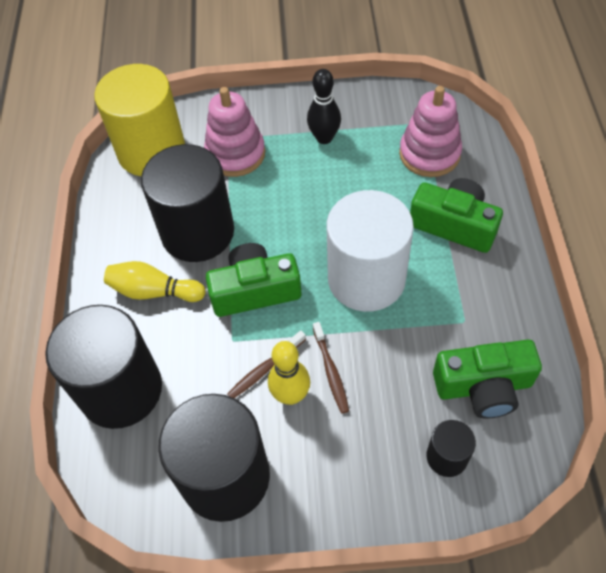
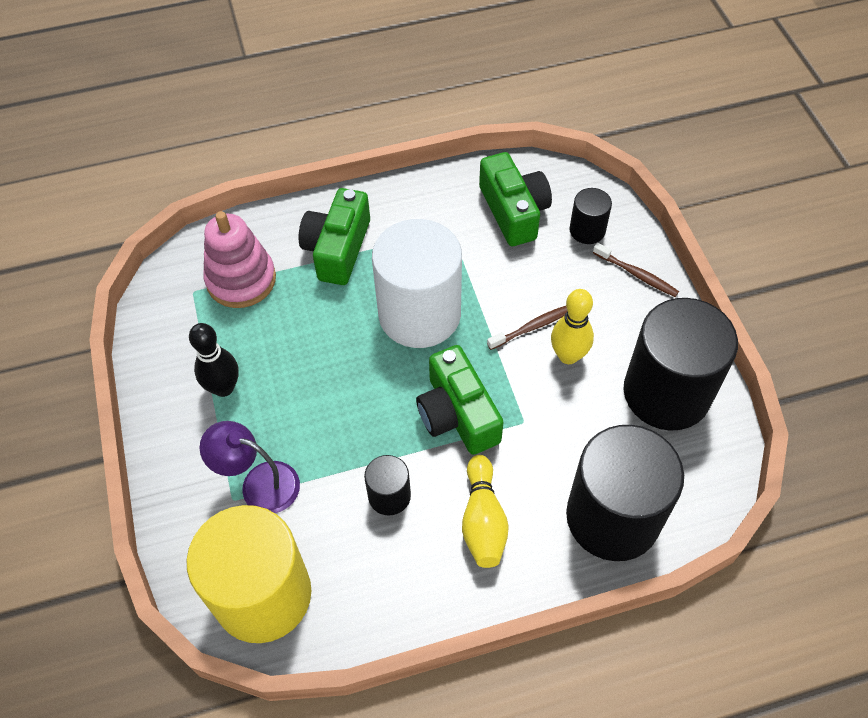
camera: 105 degrees left, 0 degrees up
black cylinder [141,144,234,262] -> black cylinder [364,455,411,516], size x0.46
pink stacking toy [204,87,265,177] -> purple lamp [199,421,300,513]
brown toothbrush [227,330,306,398] -> brown toothbrush moved to [593,243,679,297]

